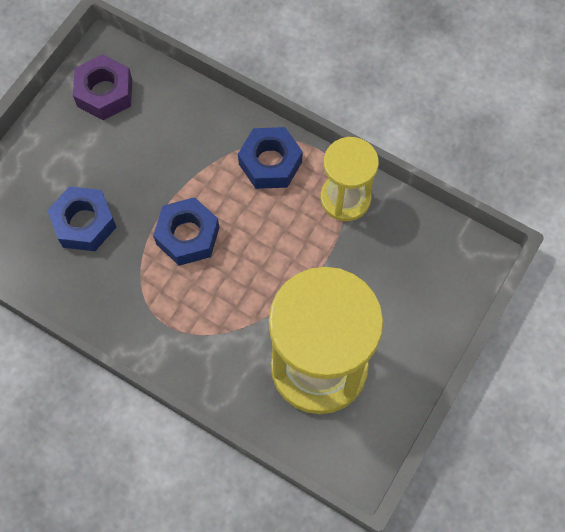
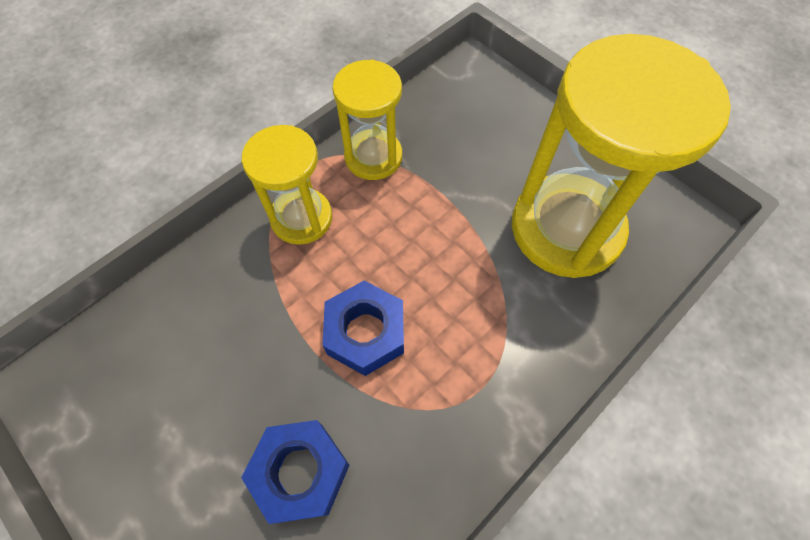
camera: 75 degrees left, 5 degrees down
purple nut [73,54,132,120] -> none
blue nut [238,127,303,189] -> yellow hourglass [242,125,332,245]

